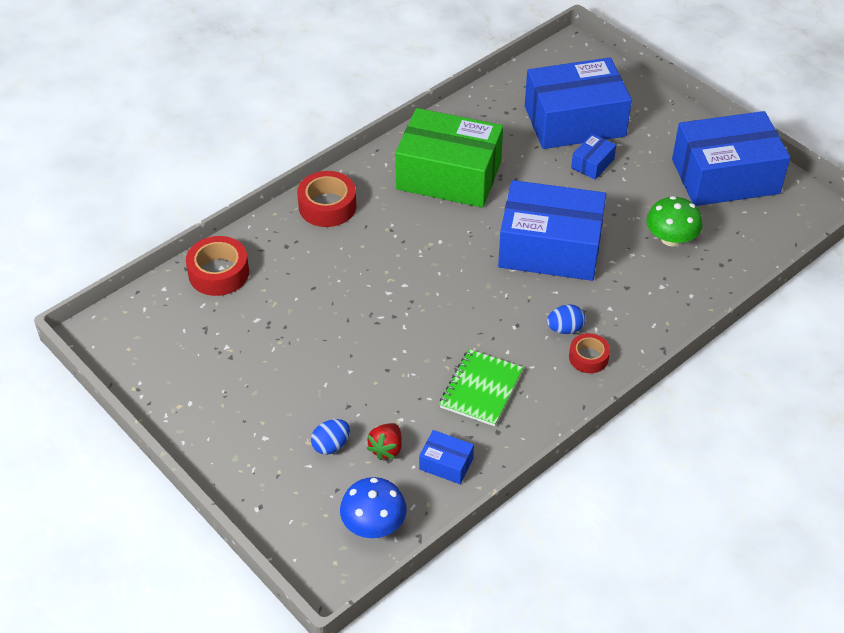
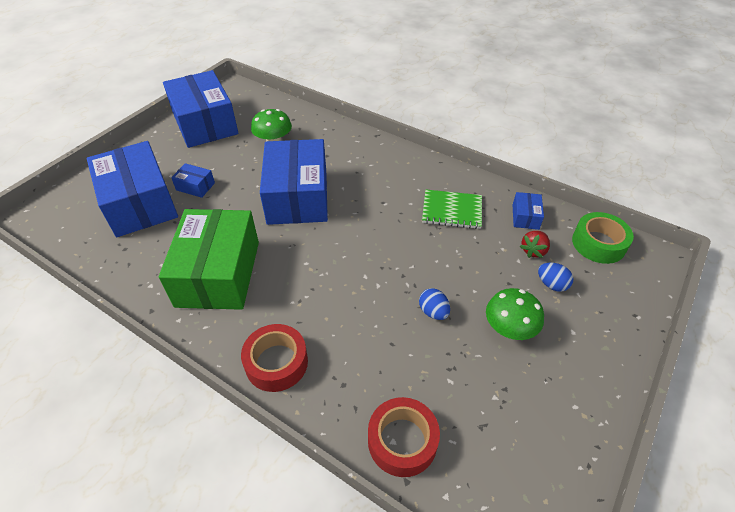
camera: 105 degrees left, 0 degrees up
blue mushroom [340,477,407,538] -> green tape [572,212,634,264]
red strawberry [366,423,402,460] -> red strawberry turned 120 degrees clockwise [520,231,550,258]
blue egg [547,304,585,334] -> blue egg moved to [419,288,450,320]
red tape [569,333,610,373] -> none
none -> green mushroom [486,288,544,340]

